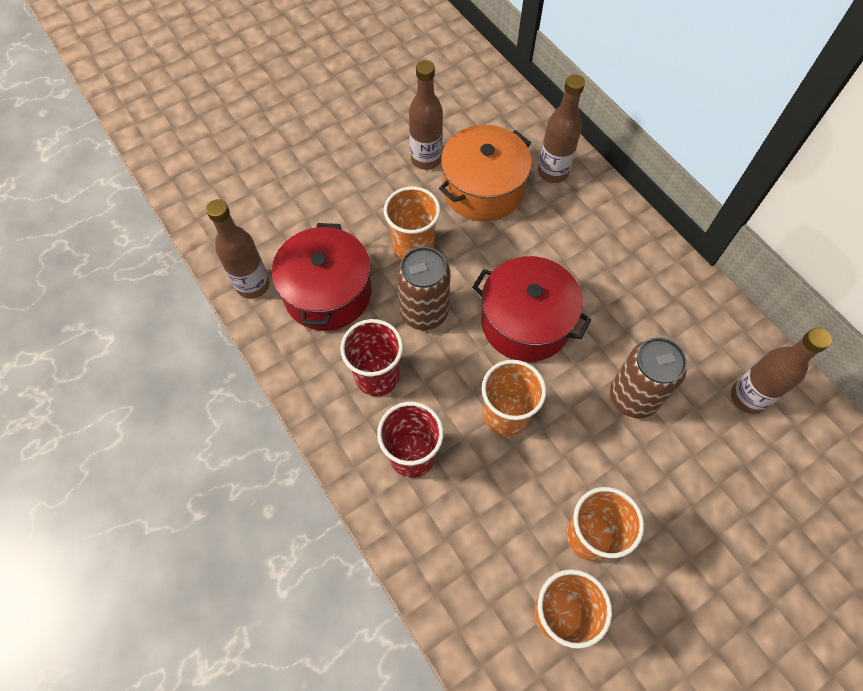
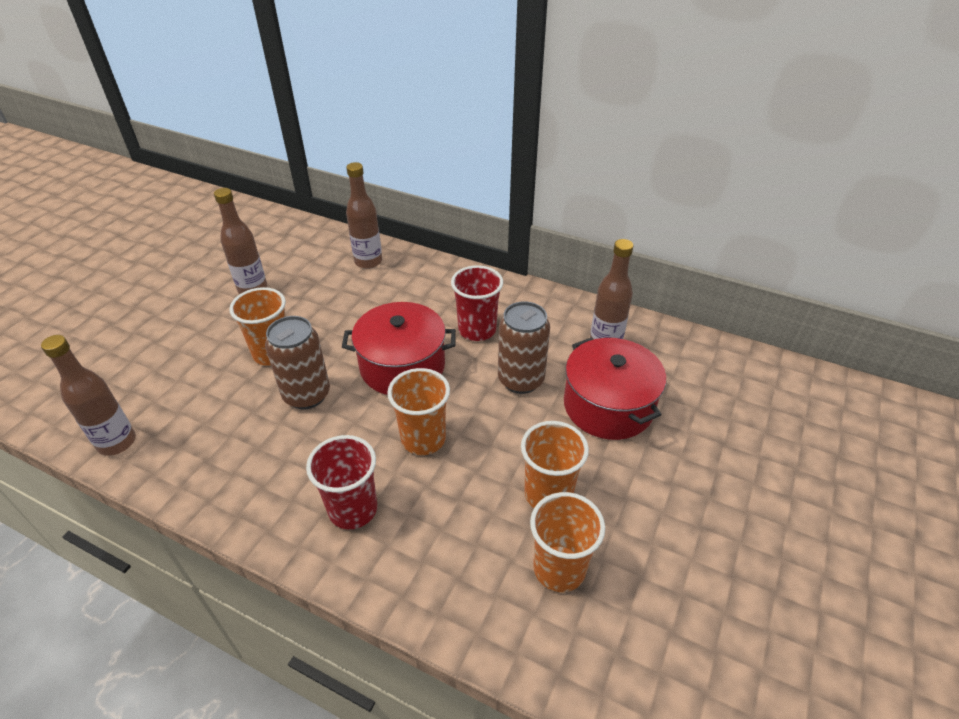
camera: 30 degrees left, 20 degrees down
red pot [272,223,371,331] -> red pot moved to [564,337,666,440]
red cup [340,319,403,396] -> red cup moved to [451,265,503,341]
orange pot [439,125,532,222] -> none

